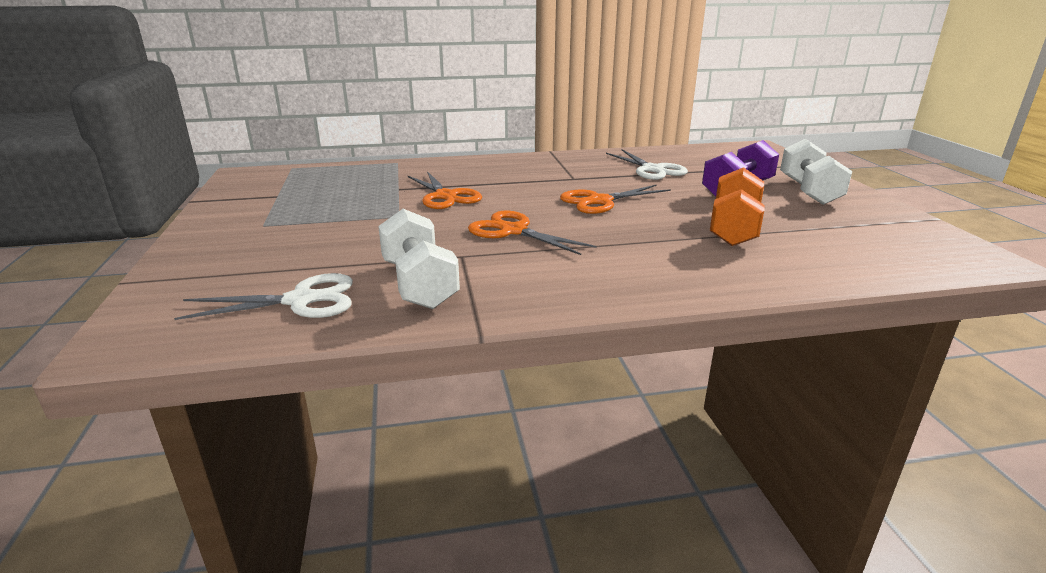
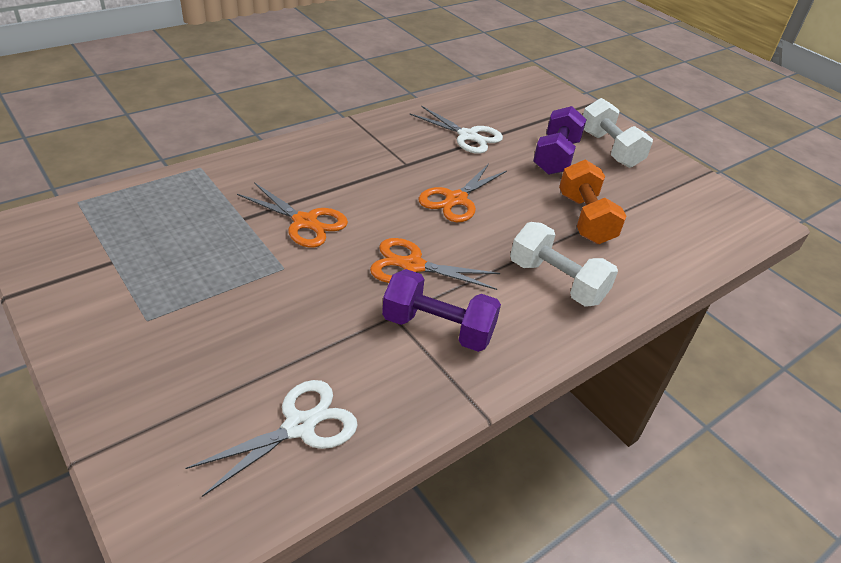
camera: 30 degrees left, 15 degrees up
white dumbbell [378,209,460,309] -> white dumbbell moved to [510,222,618,307]
none -> purple dumbbell [382,269,501,352]

